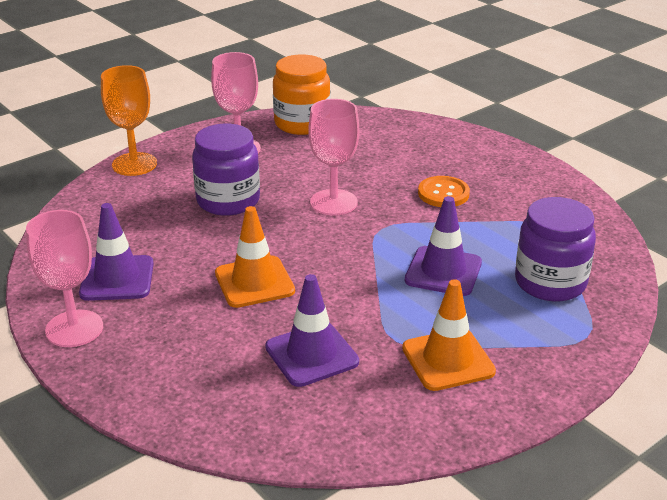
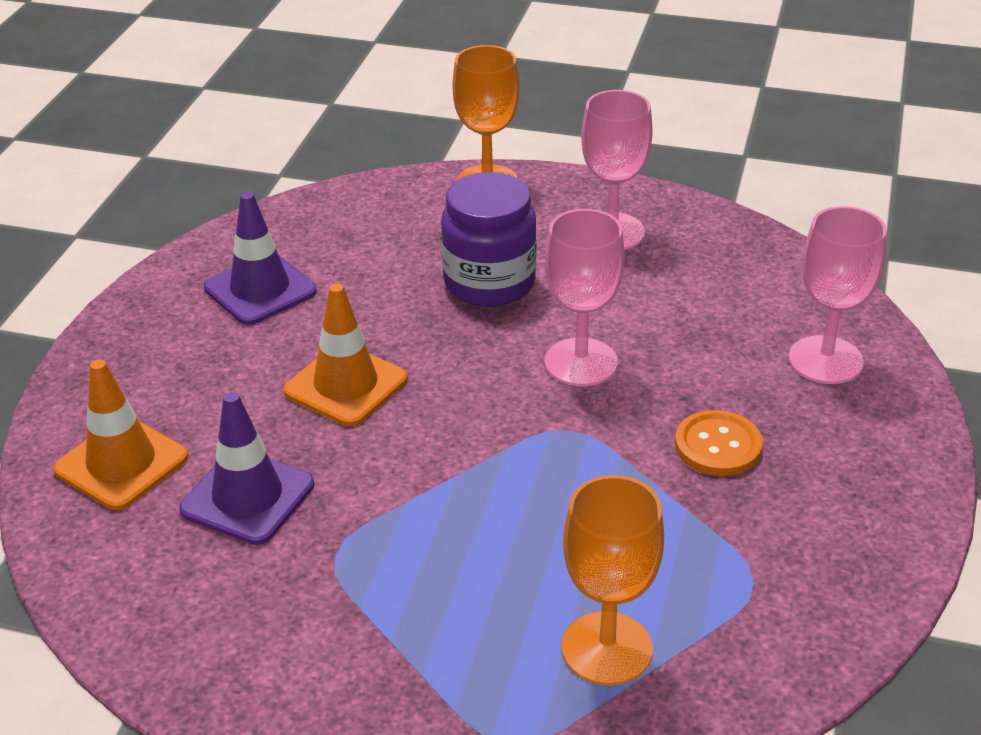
camera: 55 degrees right, 5 degrees up
pink goblet [26,210,103,347] -> pink goblet moved to [789,206,887,384]
orange jar [273,55,330,135] -> none
orange traffic cone [402,279,496,391] -> orange traffic cone moved to [53,359,188,510]
purple traffic cone [405,196,482,296] -> none
purple jar [515,197,596,301] -> orange goblet [562,475,664,685]

